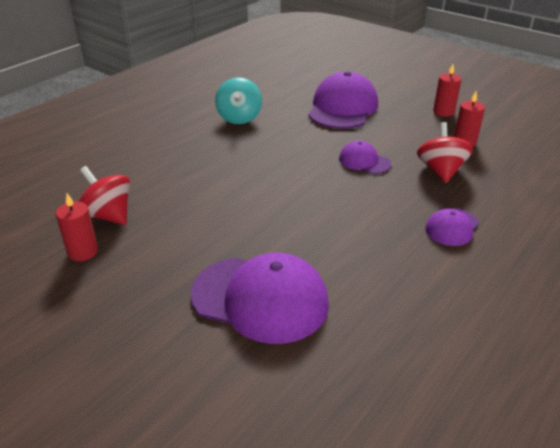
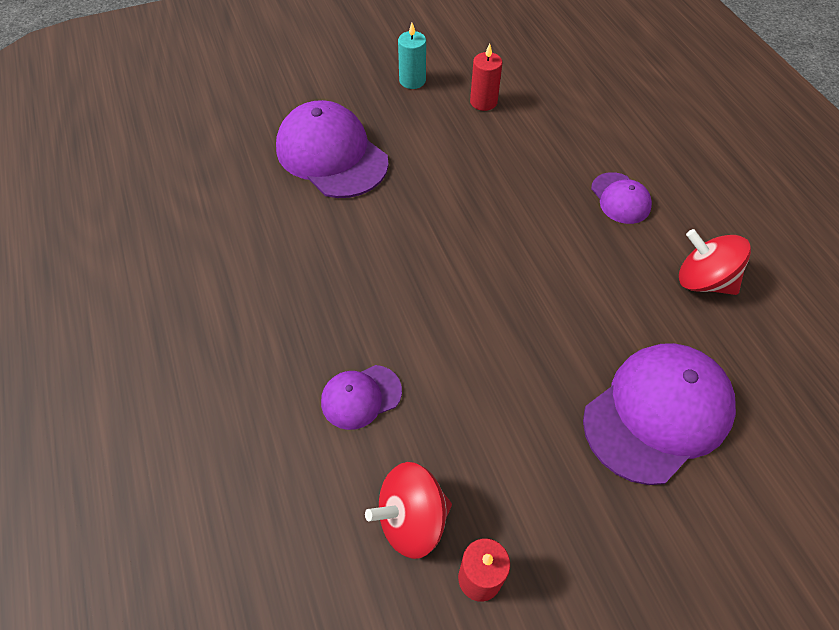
camera: 60 degrees left, 20 degrees up
turquoise spinning top [215,77,262,124] -> none
purple cap [339,141,391,174] -> purple cap moved to [321,365,402,430]
red spinning top [417,122,473,183] -> red spinning top moved to [679,229,751,295]
red candle [433,64,462,117] -> turquoise candle [398,23,426,89]

